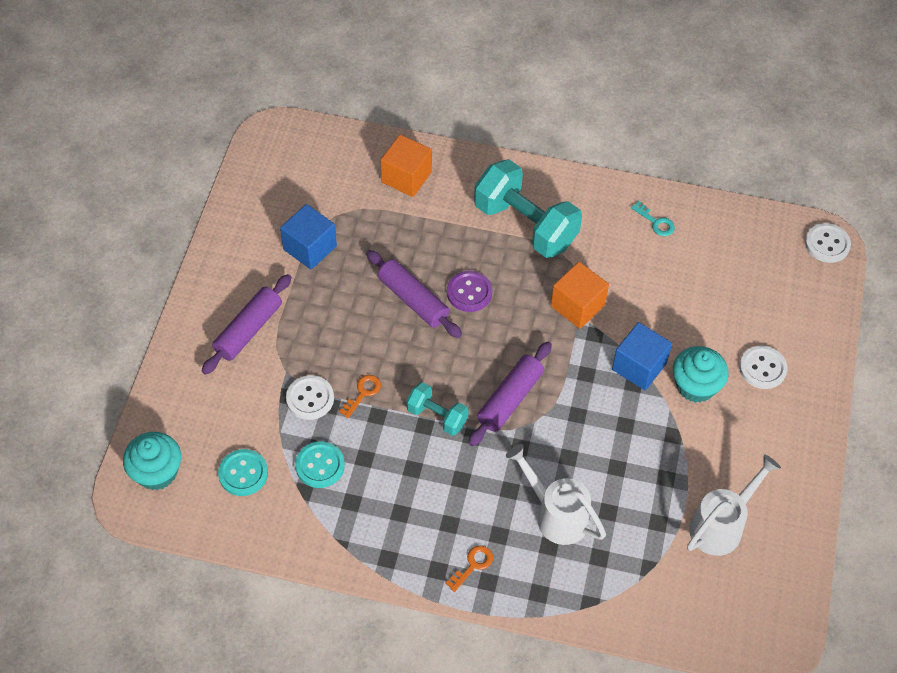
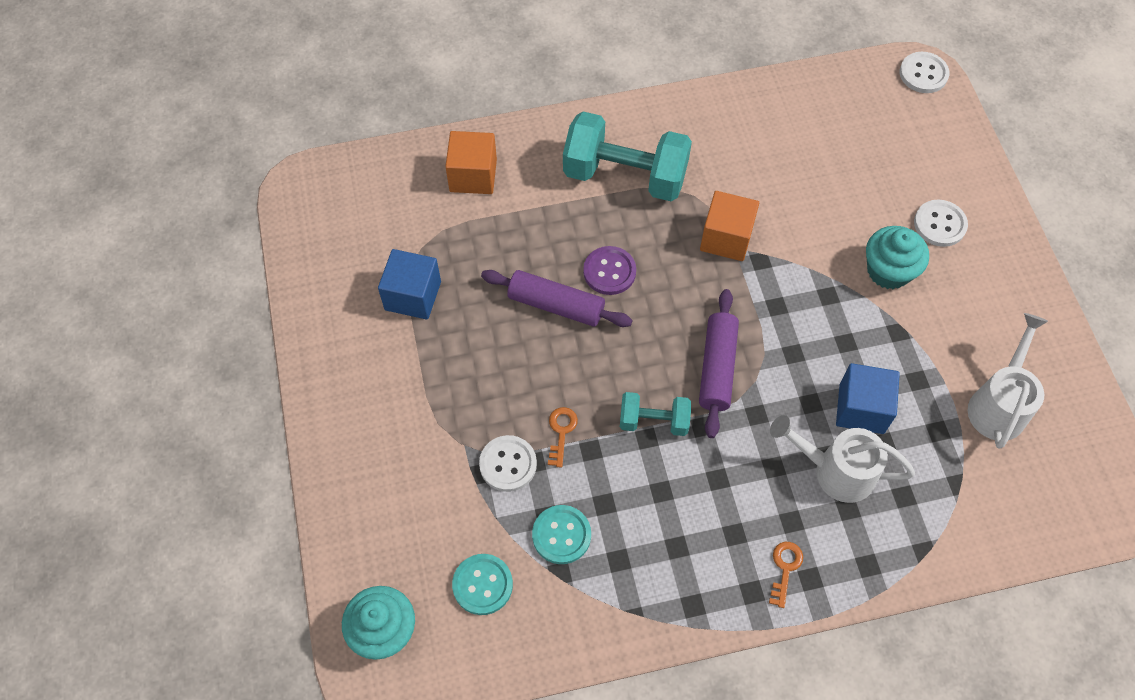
camera: 25 degrees left, 5 degrees up
purple rolling pin [202,274,292,375] -> none
blue cube [612,322,672,390] -> blue cube moved to [836,363,900,434]
turquoise key [631,201,675,236] -> none

